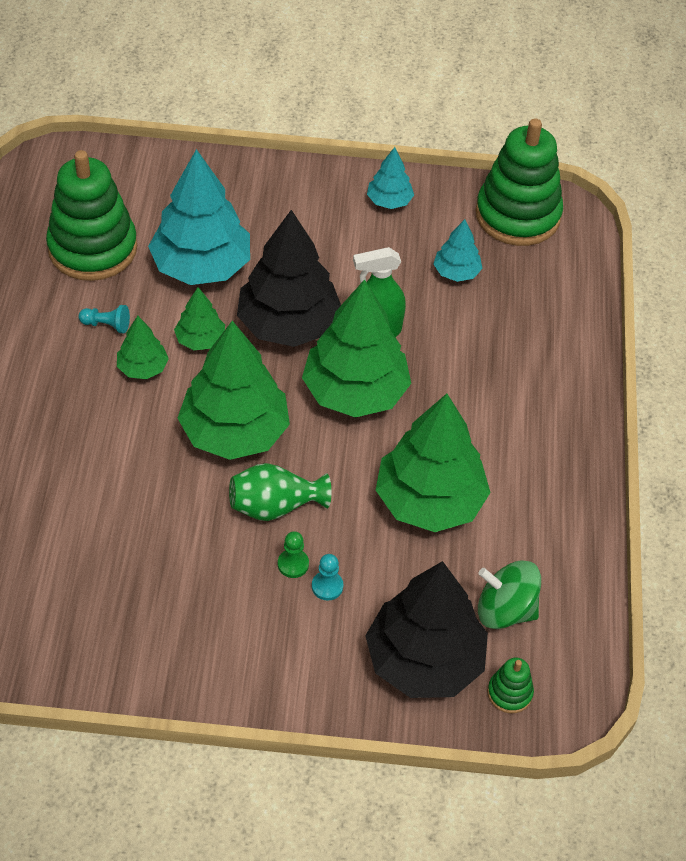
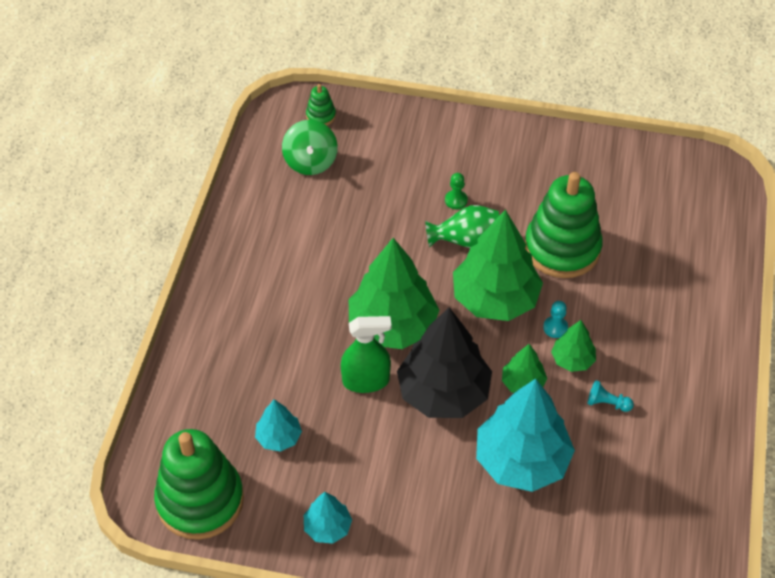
camera: 170 degrees left, 0 degrees up
green stacking toy [46,150,137,281] -> green stacking toy moved to [525,172,603,278]
turquoise pawn [312,554,343,601] -> turquoise pawn moved to [543,301,568,338]
black tree [365,561,488,698] -> none
green tree [376,394,491,532] -> none
green spinning top [478,560,541,629] -> green spinning top turned 60 degrees clockwise [282,120,338,175]

